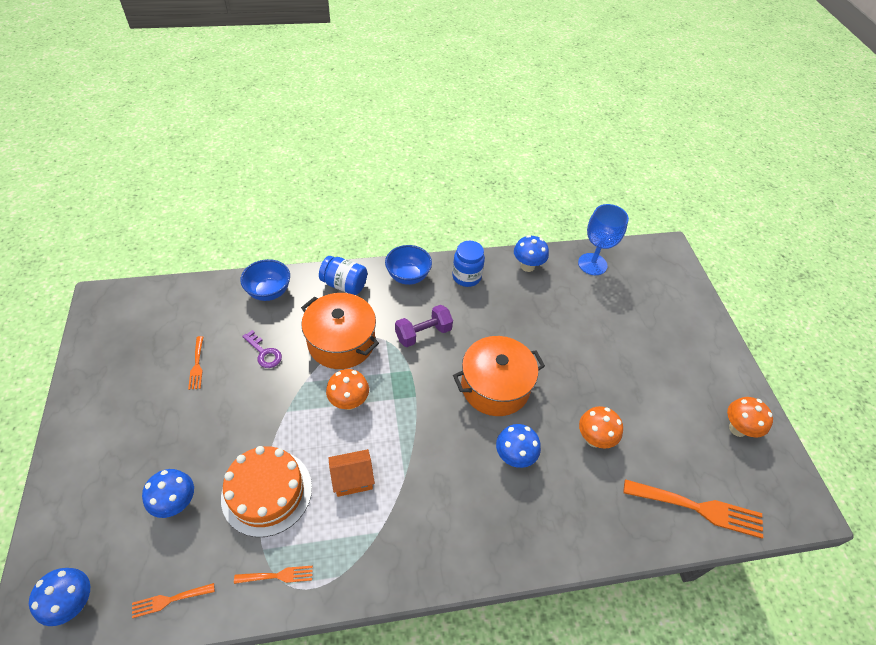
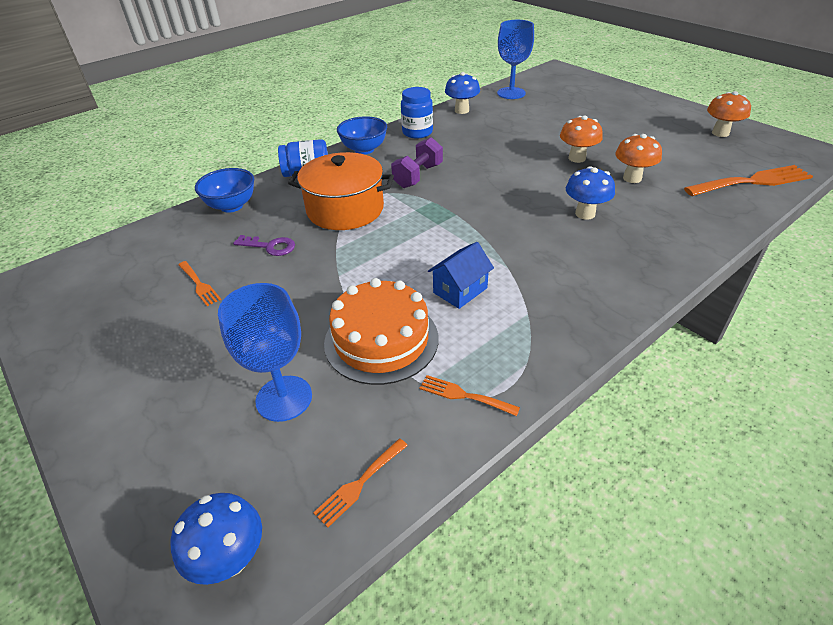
camera: 25 degrees left, 10 degrees down
blue mushroom [142,469,194,518] -> blue goblet [218,283,312,422]
orange fork [234,566,313,584] -> orange fork turned 120 degrees counterclockwise [420,375,520,416]
orange mushroom [326,369,369,410] -> orange mushroom moved to [560,115,603,163]
orange house [329,449,375,497] -> blue house [428,242,494,309]
orange pot [453,336,545,416] -> none

